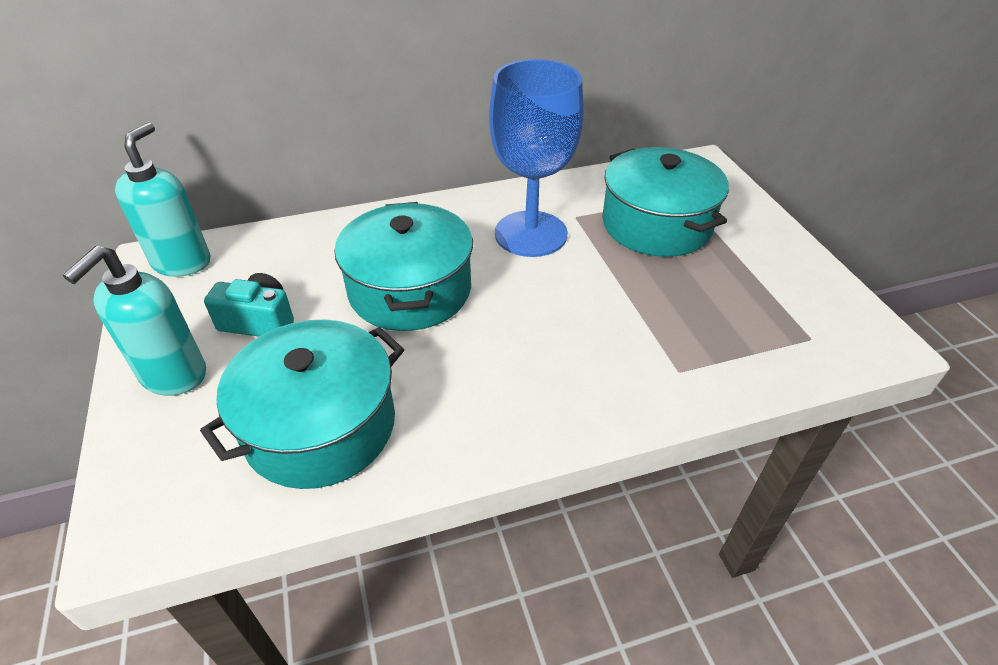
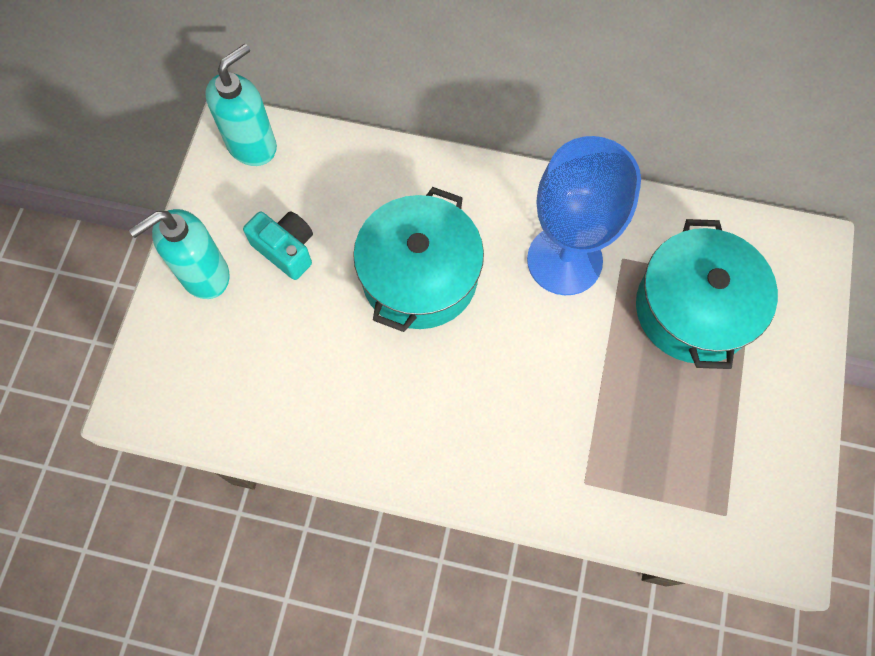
camera: 30 degrees right, 25 degrees up
turquoise pot [200,320,404,489] -> none

